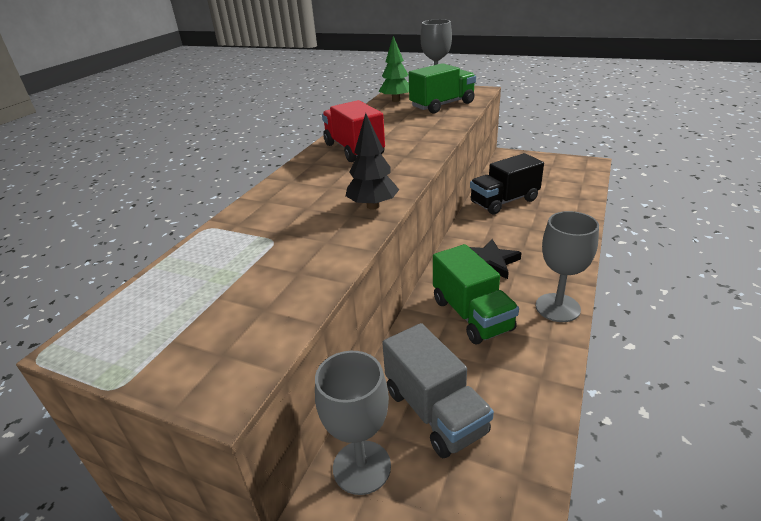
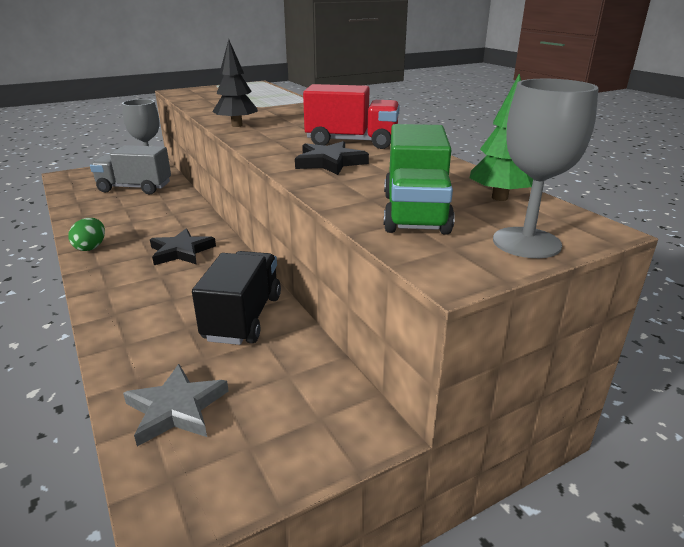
camera: 125 degrees right, 5 degrees down
green truck [433,244,519,344] -> none
grey goblet [536,211,599,322] -> green egg [68,218,105,251]
none -> grey star [123,364,229,446]
none -> black star [295,141,369,175]

